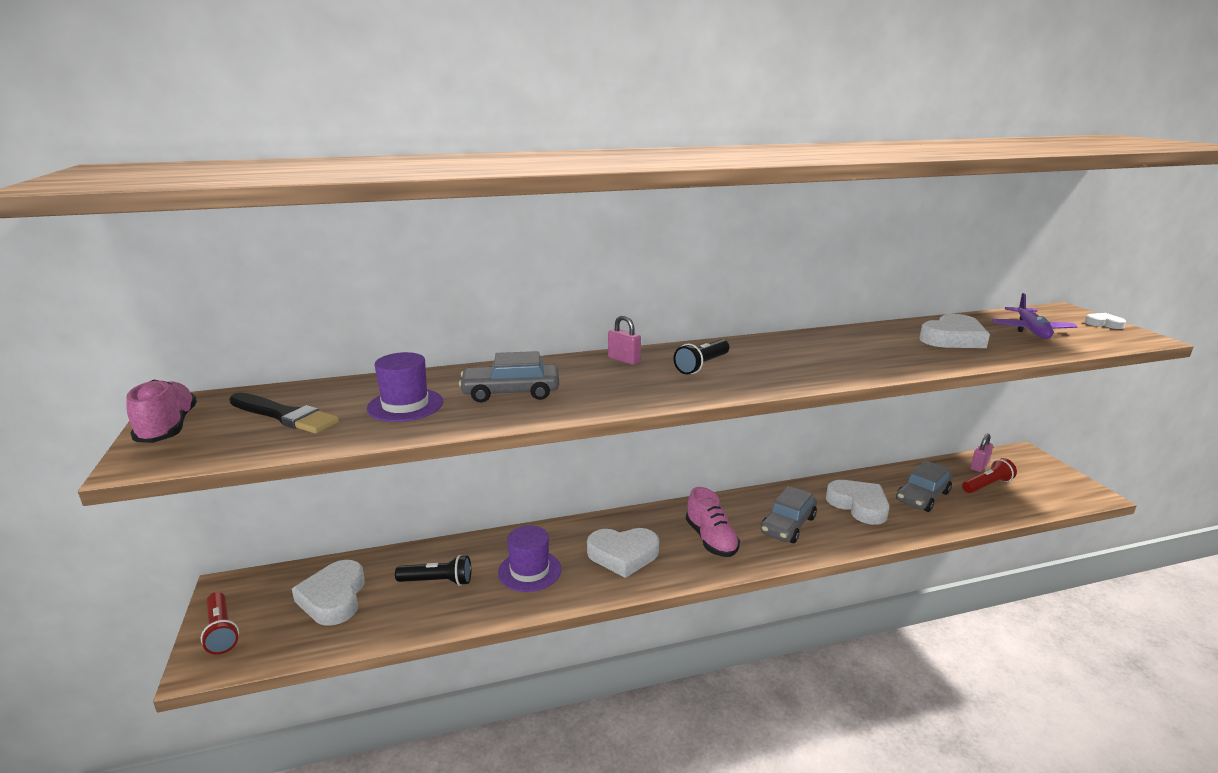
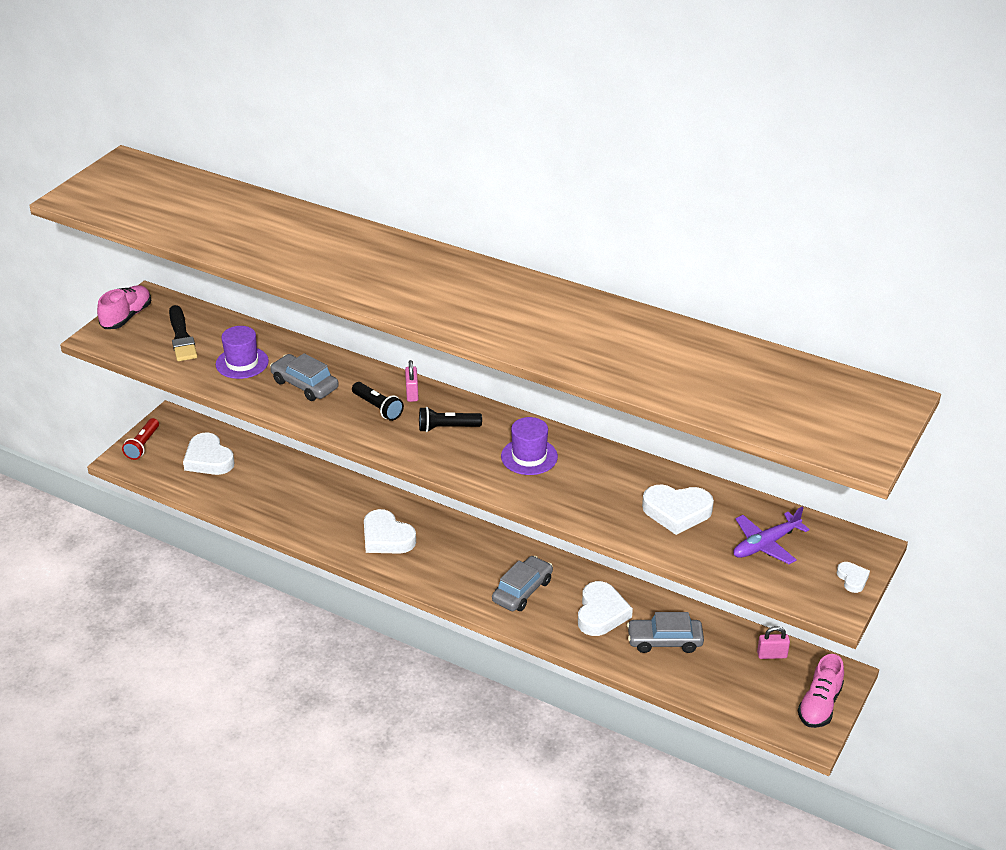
camera: 45 degrees right, 15 degrees up
white heart [292,560,365,626] -> white heart turned 75 degrees counterclockwise [183,432,235,475]
black flashlight [395,555,471,586] -> black flashlight moved to [352,382,404,421]
purple hat [498,525,561,592] -> purple hat moved to [501,417,558,475]
pink shoe [686,487,740,557] -> pink shoe moved to [798,654,844,728]
grey car [761,486,817,543] -> grey car turned 135 degrees clockwise [492,556,553,611]
red flashlight [962,458,1017,493] -> none

